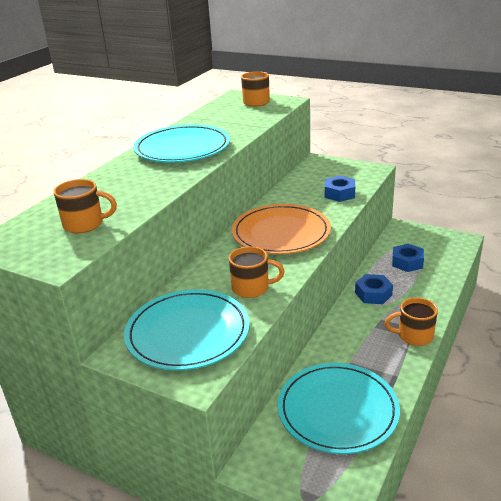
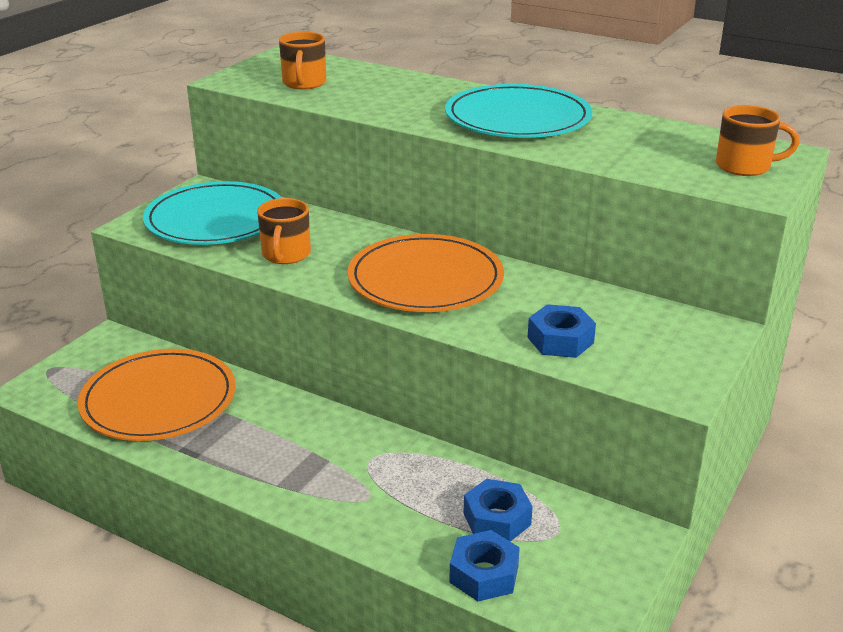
camera: 90 degrees right, 0 degrees up
turquoise plate [278,363,400,454] -> orange plate [78,349,236,441]
blue nut [355,274,393,304] -> blue nut moved to [449,530,520,601]
orange mug [385,297,438,346] -> none

